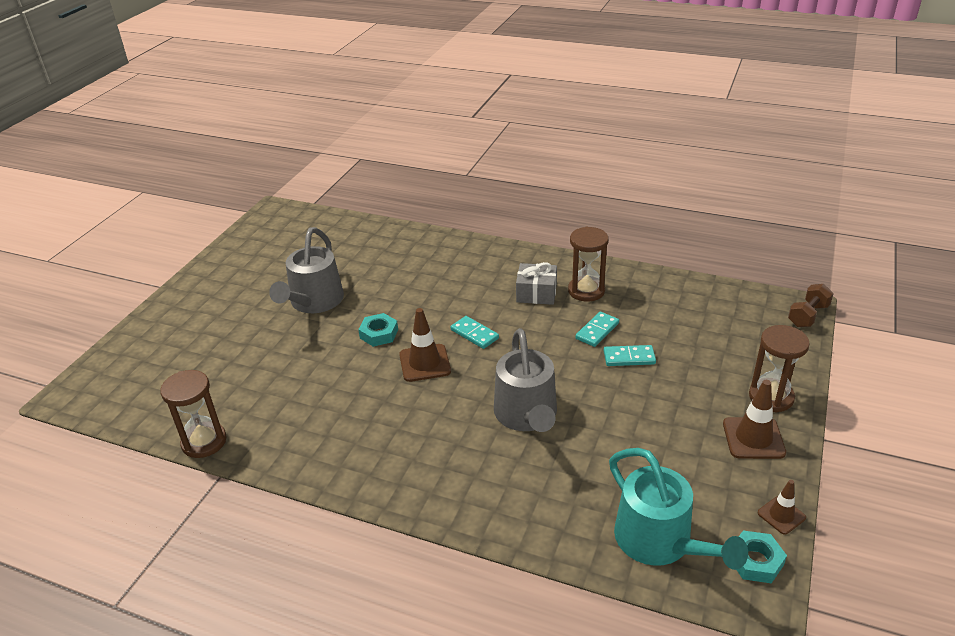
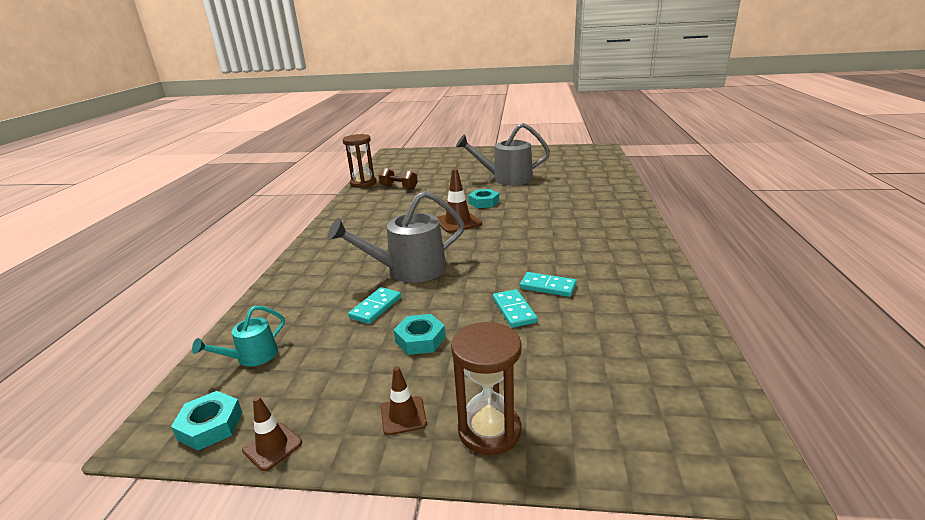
camera: 75 degrees right, 10 degrees down
turquoise domino [451,316,499,349] -> turquoise domino moved to [348,287,401,324]
grey gift [516,262,557,305] -> none
brown hourglass [568,227,609,302] -> none
turquoise watering can [609,448,748,570] -> turquoise watering can [192,306,285,366], size x0.52
brown traffic cone [723,380,786,459] -> brown traffic cone [381,366,427,435], size x0.61
brown dumbbell [788,284,834,327] -> brown dumbbell moved to [379,168,418,190]
none -> turquoise nut [394,314,446,355]

